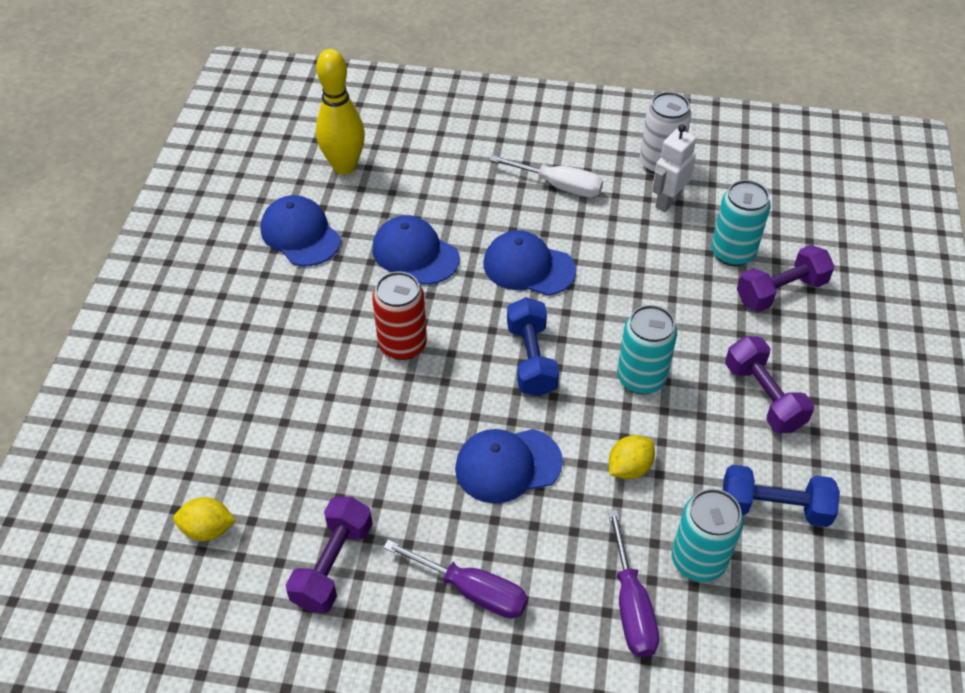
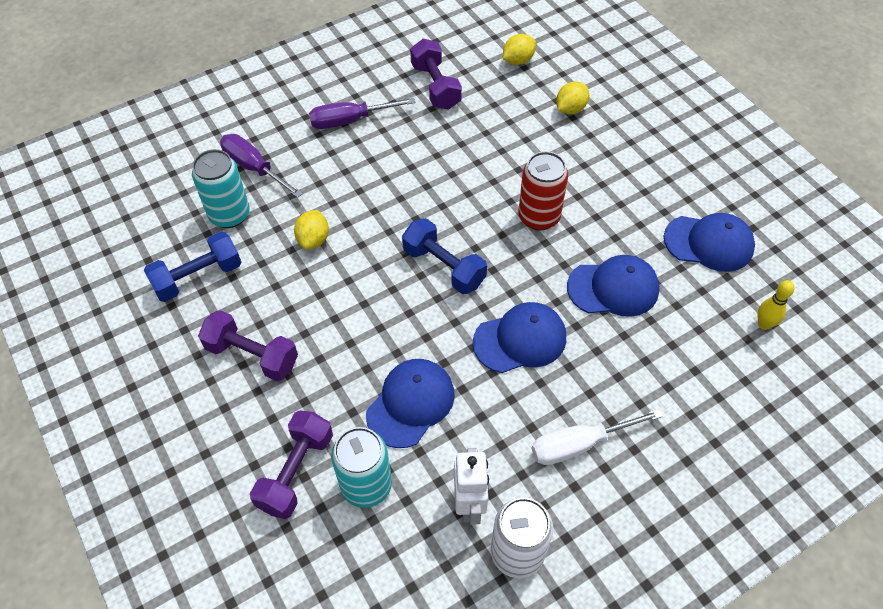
camera: 140 degrees right, 5 degrees up
yellow bowling pin [316,49,365,175] -> yellow bowling pin [758,280,795,330], size x0.49
blue cap [455,429,563,504] -> blue cap moved to [366,359,455,448]
turquoise can [617,305,677,394] -> none
none -> yellow lemon [556,81,589,114]

